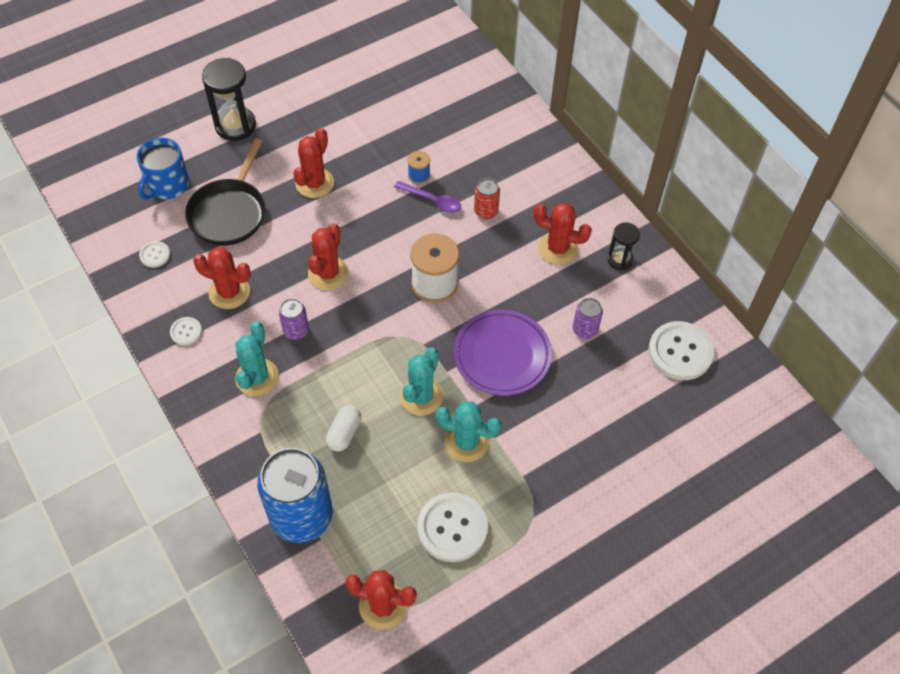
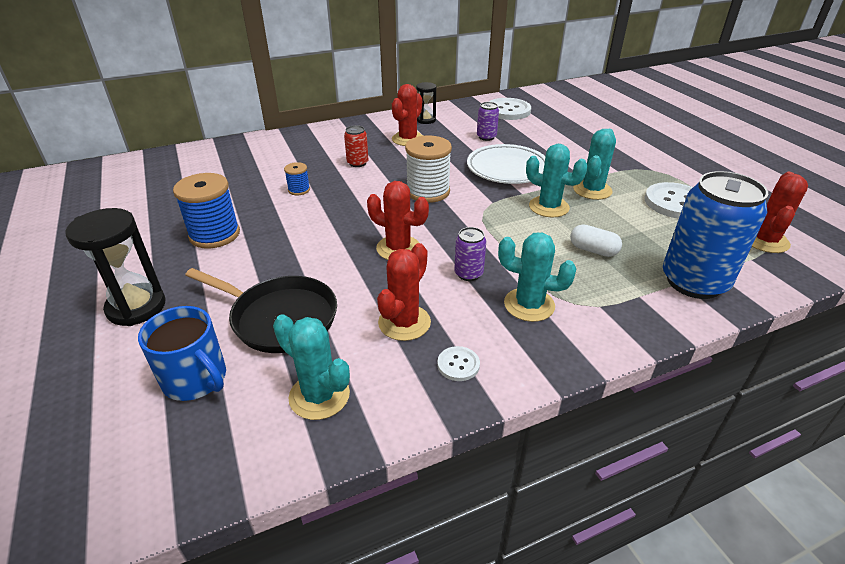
camera: 80 degrees left, 20 degrees down
white button [139,241,170,268] -> turquoise cactus [273,314,350,420]
red cactus [293,128,334,198] -> none
purple spoon [394,181,461,213] -> none
purple plate [453,310,552,396] -> white plate [467,144,545,184]
none -> blue spool [173,173,240,249]

